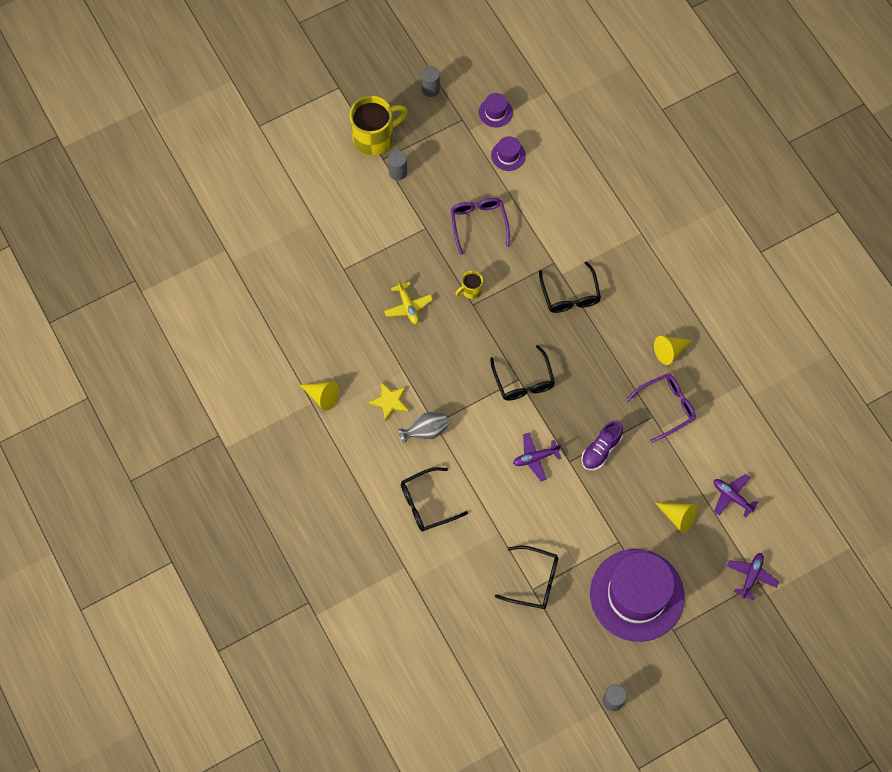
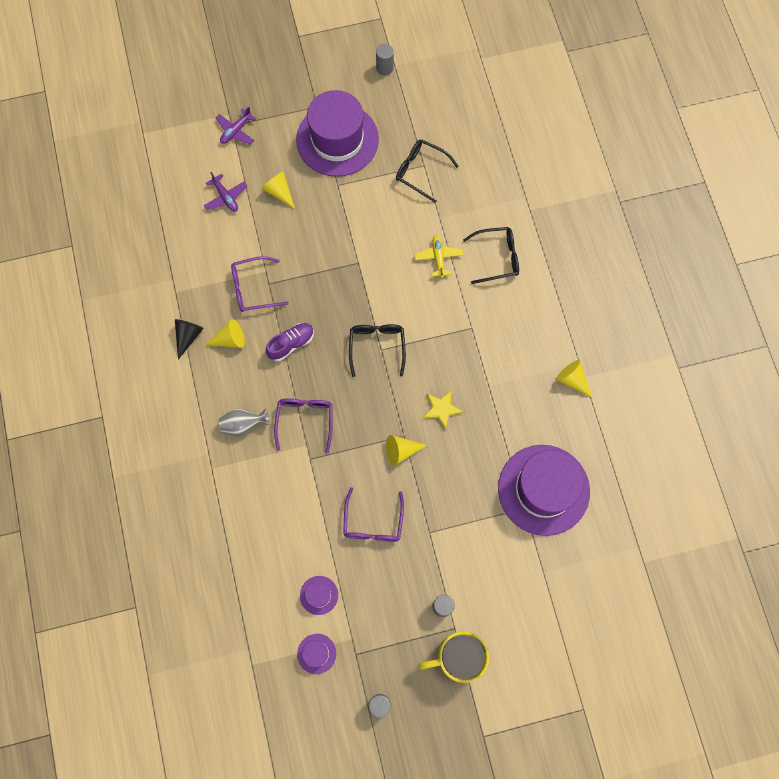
camera: 165 degrees left, 5 degrees up
yellow star [368,382,409,421] -> yellow star moved to [423,390,463,430]
yellow plane [384,278,433,324] -> yellow plane moved to [414,235,463,278]
grey vase [398,412,448,444] -> grey vase moved to [218,409,269,436]
yellow mug [455,271,483,299] -> yellow cone [386,435,427,466]
purple plane [513,433,562,481] -> none
black glasses [539,261,601,313] -> purple glasses [274,398,333,453]
purple shoe [581,421,623,470] -> purple shoe moved to [266,323,314,361]
none -> black cone [175,319,204,360]
none -> purple hat [498,445,590,536]

